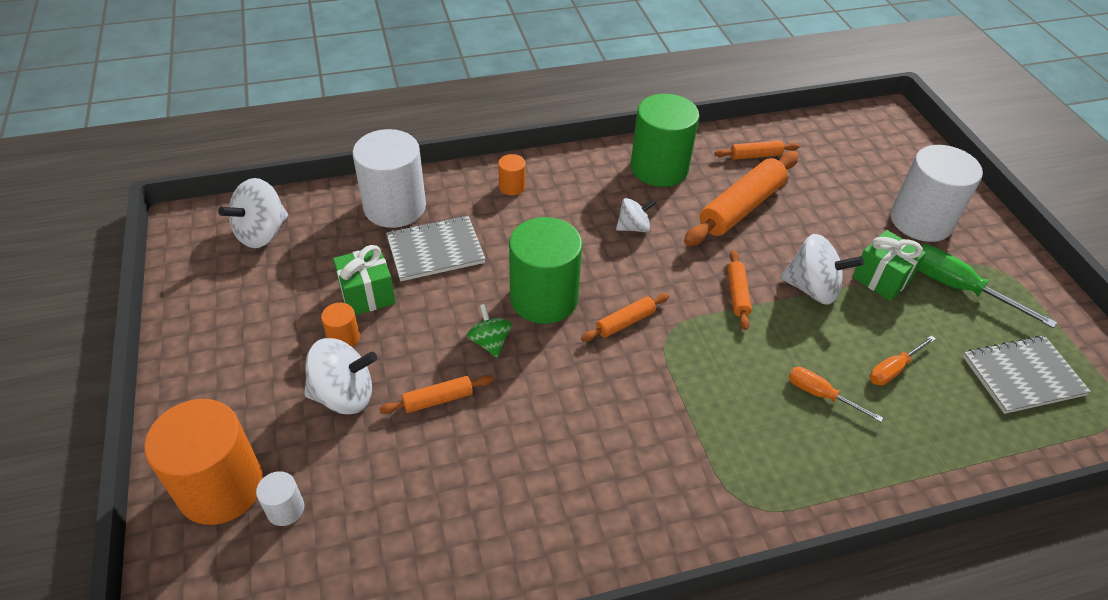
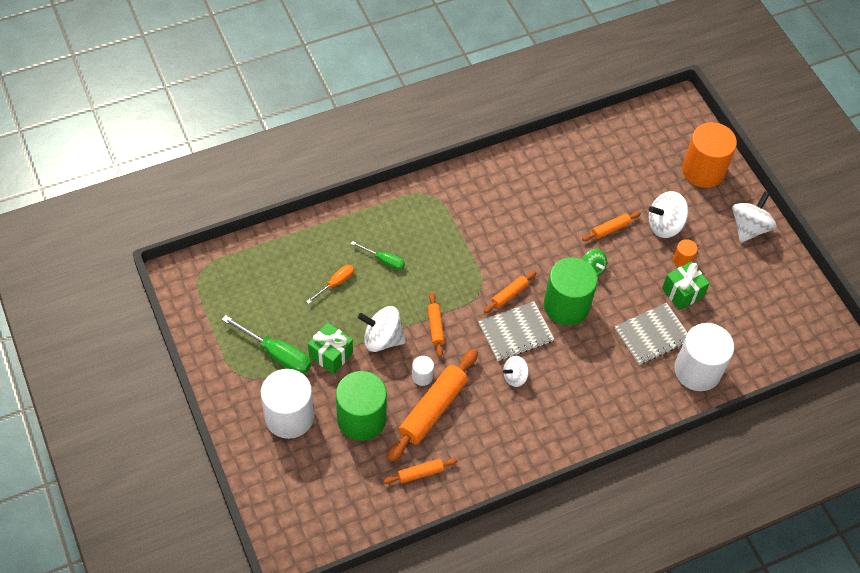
camera: 170 degrees right, 10 degrees up
white spinning top [218,178,288,248] -> white spinning top moved to [732,191,776,243]
white cylinder [256,471,304,526] -> white cylinder moved to [412,356,434,386]
orange cylinder [498,154,526,196] -> none
green cylinder [631,94,700,187] -> green cylinder moved to [336,371,387,441]
orange screwdriver [789,367,883,422] -> green screwdriver [351,241,405,270]
grey notebook [963,335,1091,414] -> grey notebook moved to [478,301,554,361]

